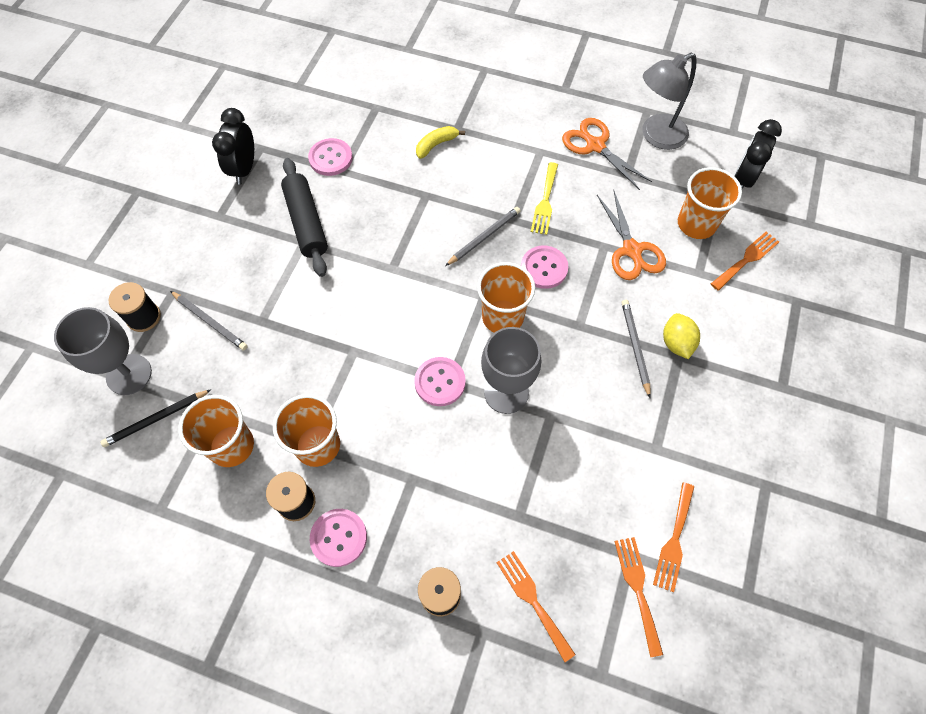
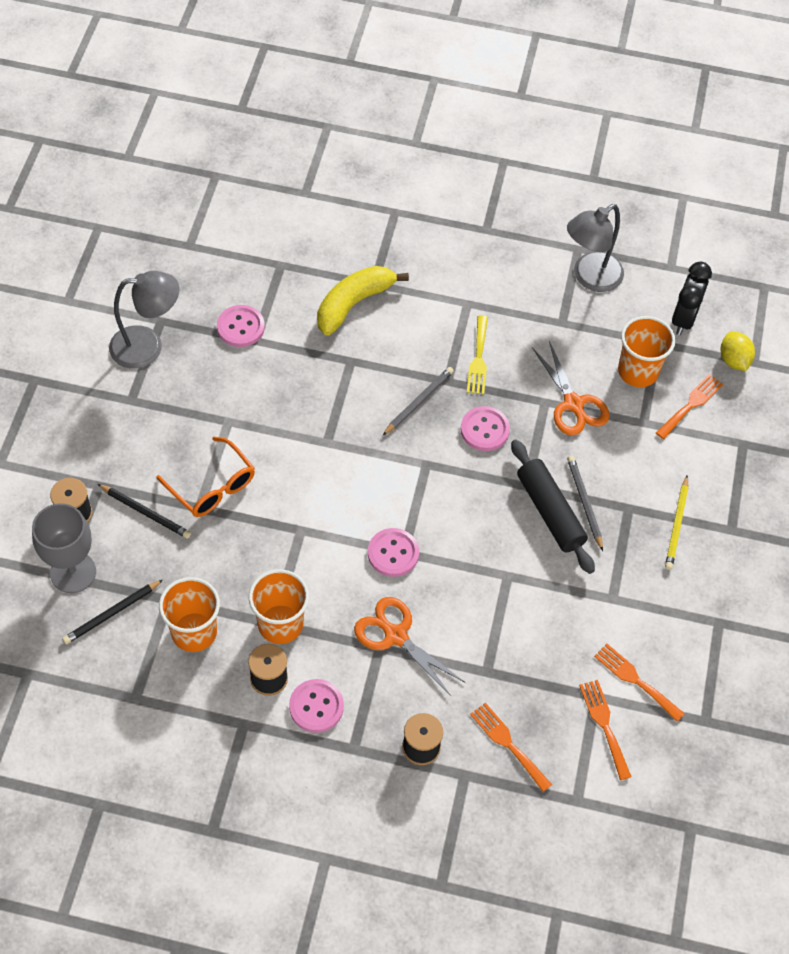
camera: 10 degrees left, 5 degrees down
grey pencil [170,291,248,351] -> black pencil [98,484,191,539]
black clock [212,108,254,185] -> grey lamp [109,271,179,369]
black rolling pin [281,158,328,277] -> black rolling pin moved to [511,440,595,574]
yellow banana [416,126,465,159] -> yellow banana [317,266,409,336], size x1.81
orange cup [477,262,535,333] -> none
grey goblet [481,327,541,414] -> none
orange scissors [562,118,652,190] -> orange scissors moved to [354,597,465,696]
orange fork [653,482,694,592] -> orange fork turned 120 degrees clockwise [594,644,685,722]
yellow lemon [663,313,700,359] -> yellow lemon moved to [720,331,755,371]
none -> orange glasses [156,437,255,517]
none -> yellow pencil [665,475,688,570]

